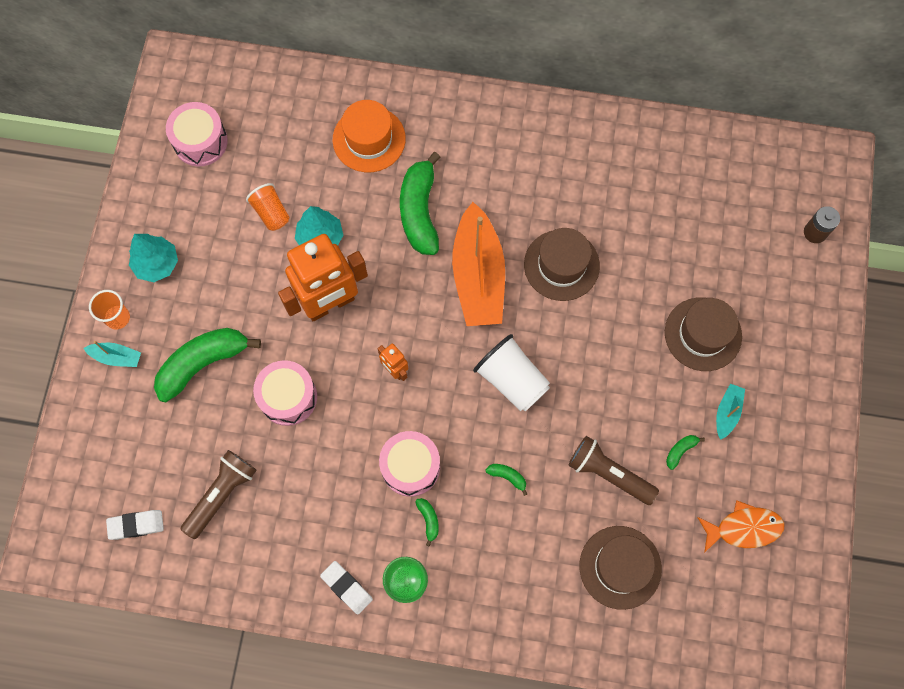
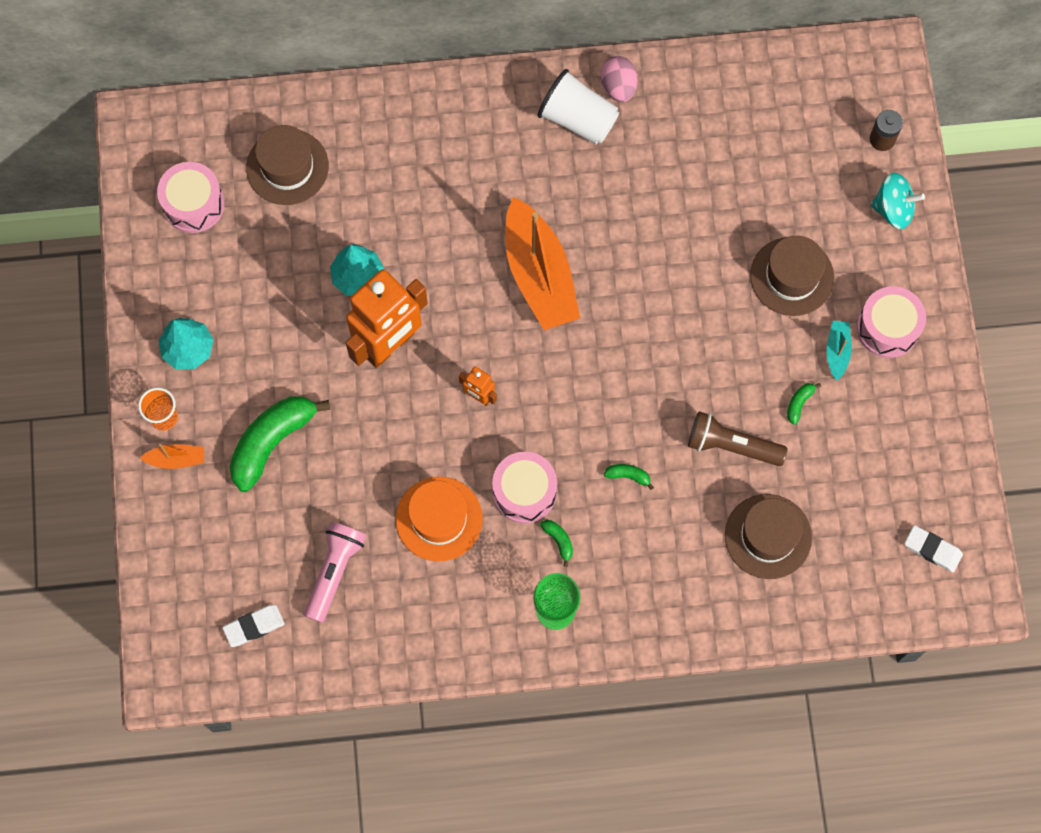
camera: 15 degrees left, 0 degrees up
turquoise boat [83,341,141,367] -> orange boat [140,444,204,469]
brown flashlight [180,450,257,539] -> pink flashlight [304,522,366,623]
orange cup [246,183,290,231] -> none
pink drum [253,360,317,426] -> pink drum moved to [857,286,926,358]
white eraser [320,561,373,615] -> white eraser moved to [904,525,963,573]
orange hat [333,100,406,172] -> orange hat moved to [396,477,483,562]
green banana [400,152,440,255] -> none
white cup [473,334,550,412] -> white cup moved to [538,69,619,145]
brown hat [524,228,600,301] -> brown hat moved to [246,125,329,205]
orange fish [697,500,784,553] -> none
none -> pink egg [601,56,637,102]
none -> turquoise spinning top [871,173,925,229]

